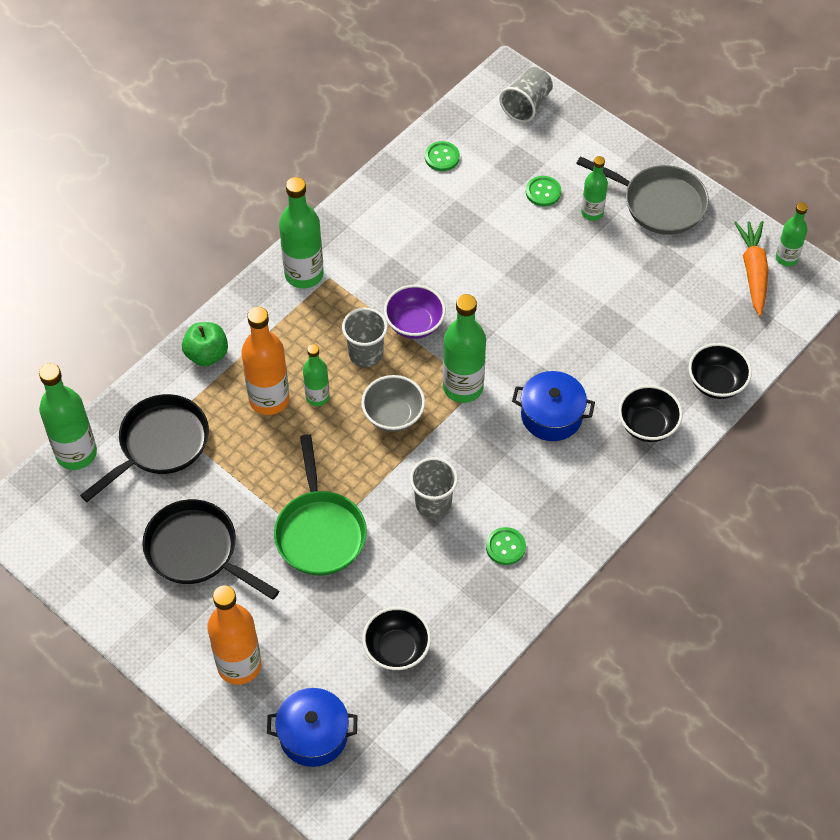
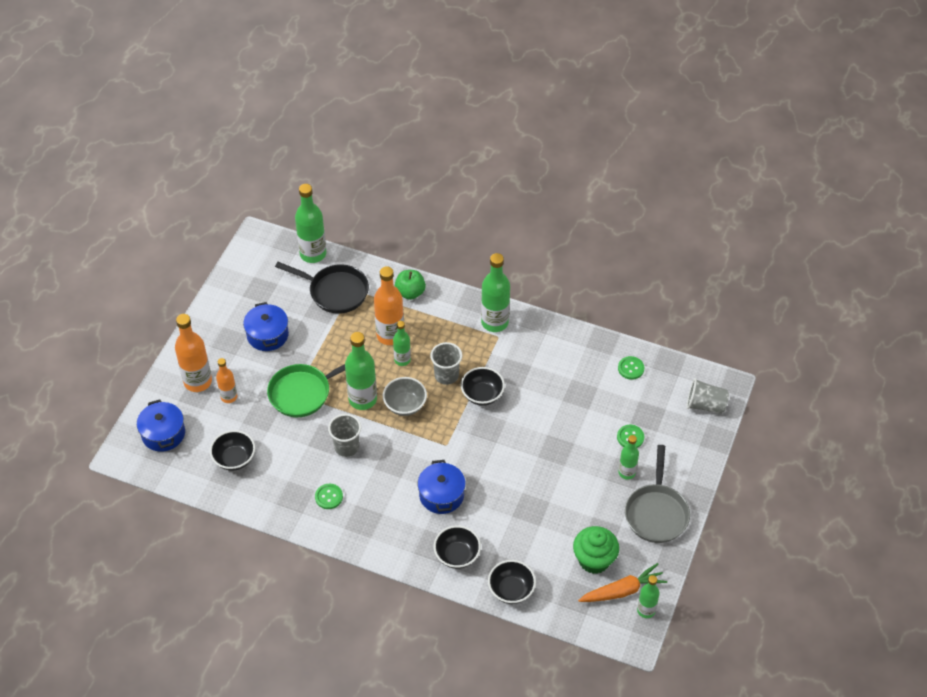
camera: 70 degrees right, 5 degrees down
black pan [142,499,279,600] -> blue pot [243,302,289,351]
purple bowl [384,285,446,339] -> black bowl [461,367,505,406]
green bottle [443,294,486,403] -> green bottle moved to [345,332,377,410]
none -> orange bottle [216,358,237,403]
none -> green cupcake [573,526,619,574]

